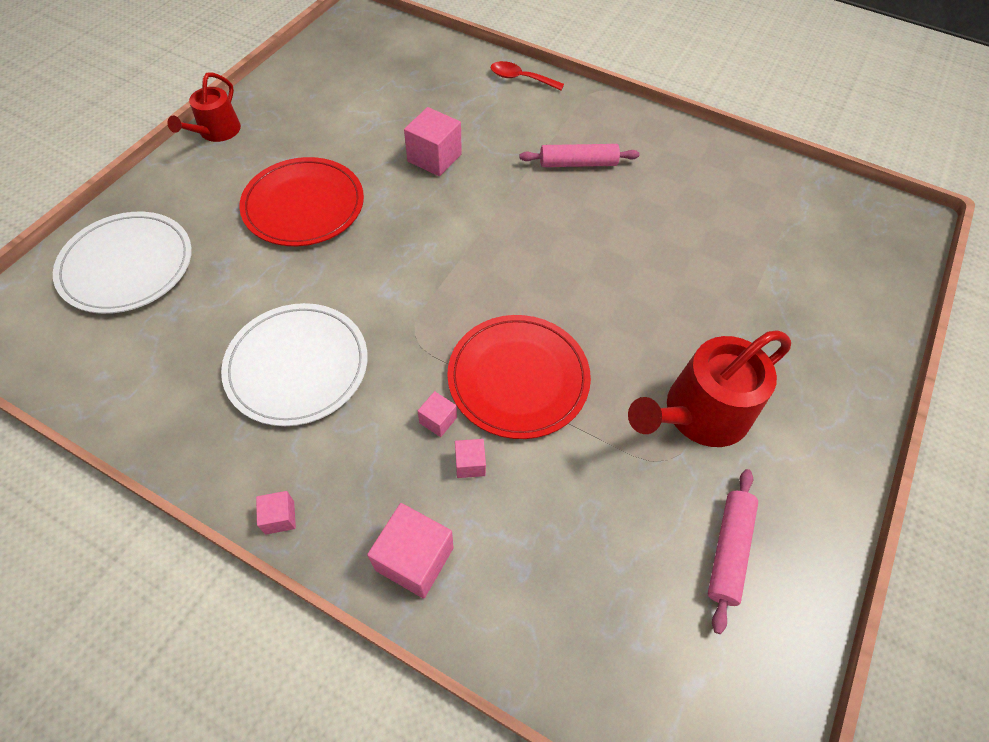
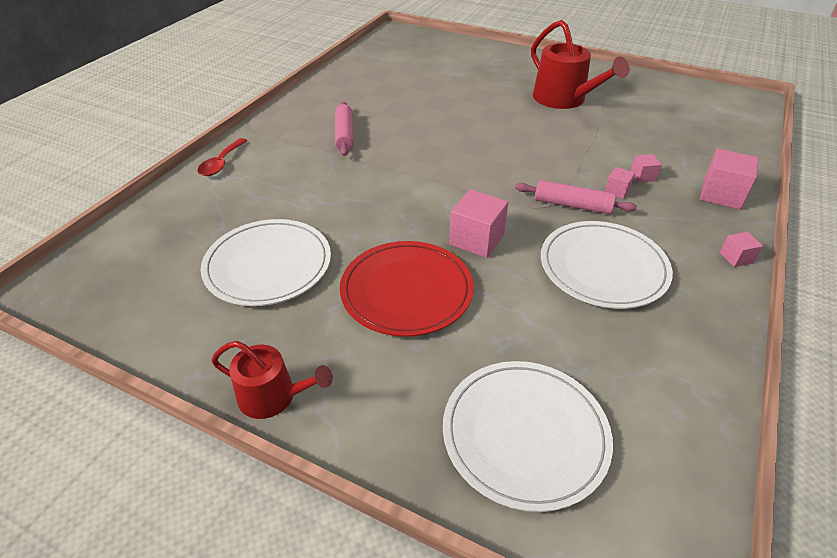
camera: 90 degrees left, 15 degrees down
pink cube [404,107,462,176] -> pink cube moved to [449,189,508,258]
red plate [447,315,591,439] -> none
pink rolling pin [708,469,758,634] -> pink rolling pin moved to [515,180,637,214]
none -> white plate [201,219,331,306]

